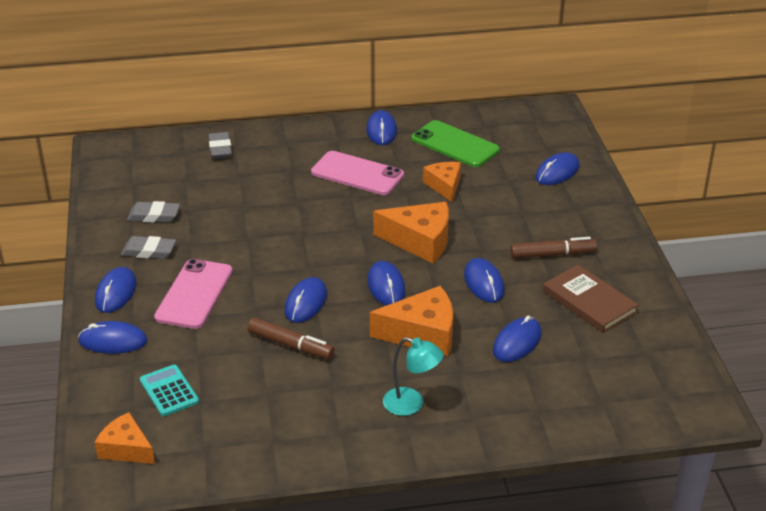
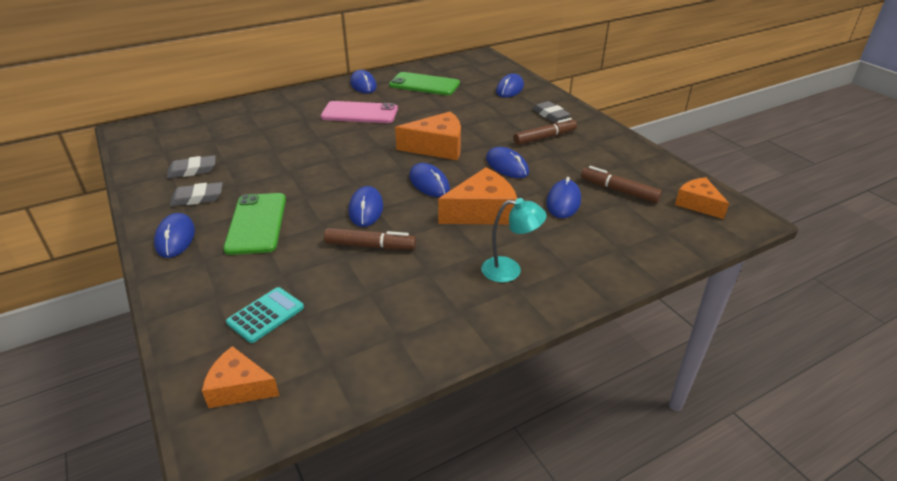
camera: 20 degrees left, 0 degrees up
blue mouse [78,321,147,354] -> none
turquoise calculator [140,365,199,416] -> turquoise calculator turned 90 degrees clockwise [226,287,304,343]
pink phone [154,259,233,329] -> green phone [223,193,286,255]
grey eraser [209,132,232,159] -> grey eraser moved to [532,101,571,122]
orange cheese [423,162,461,203] -> orange cheese moved to [675,177,729,219]
brown book [543,265,639,333] -> none
none -> brown marker [581,166,662,203]

